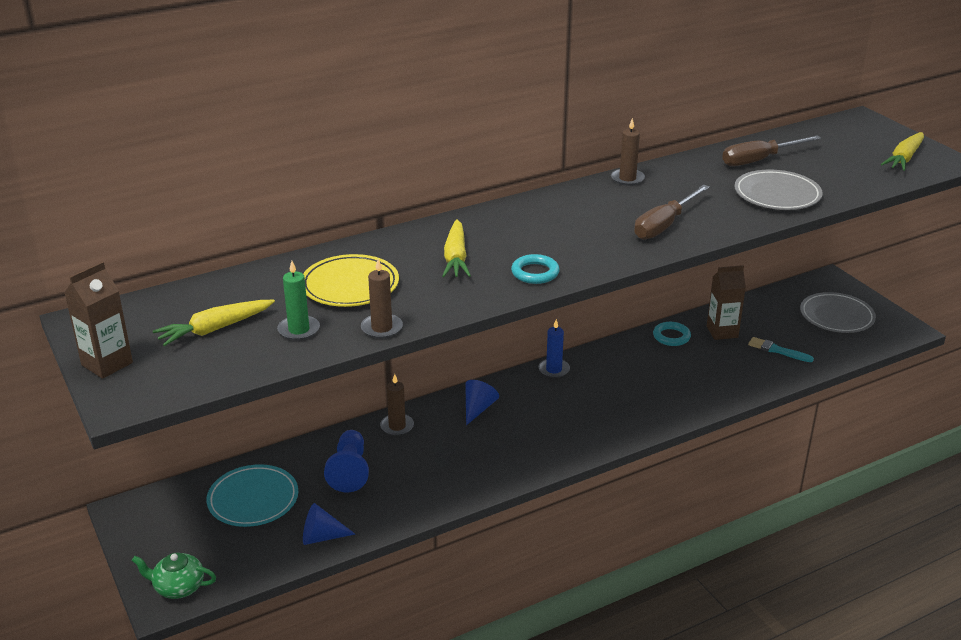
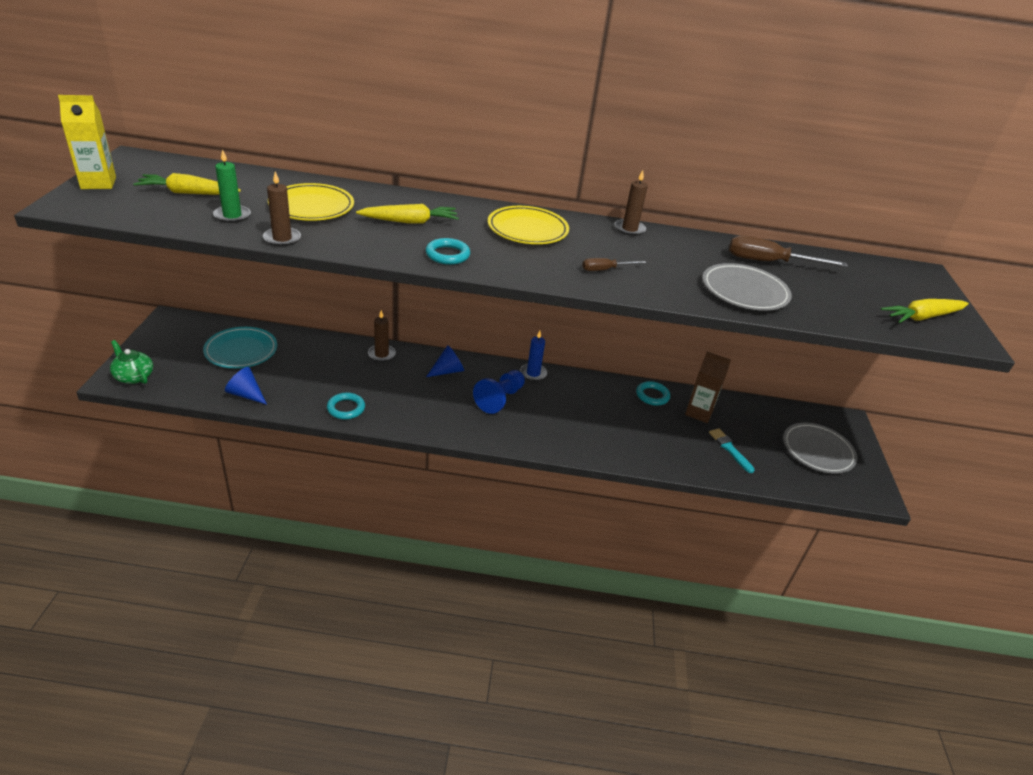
camera: 30 degrees right, 5 degrees up
brown carton [65,261,133,379] -> yellow carton [58,95,116,189]
blue pawn [324,430,369,492] -> blue pawn moved to [473,370,525,414]
yellow carrot [442,219,471,277] -> yellow carrot turned 135 degrees counterclockwise [356,204,459,224]
brown screwdriver [634,185,710,240] -> brown screwdriver [582,258,646,271], size x0.55
none -> turquoise ring [327,393,365,420]
none -> yellow plate [488,206,569,244]

